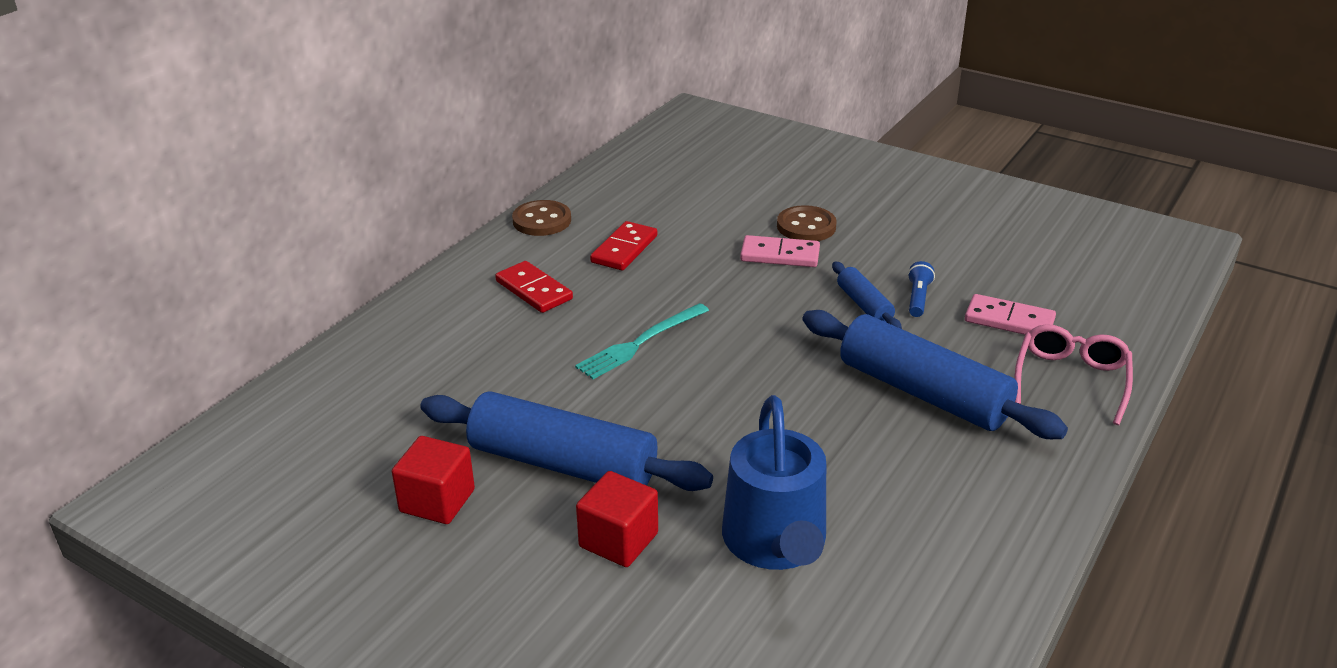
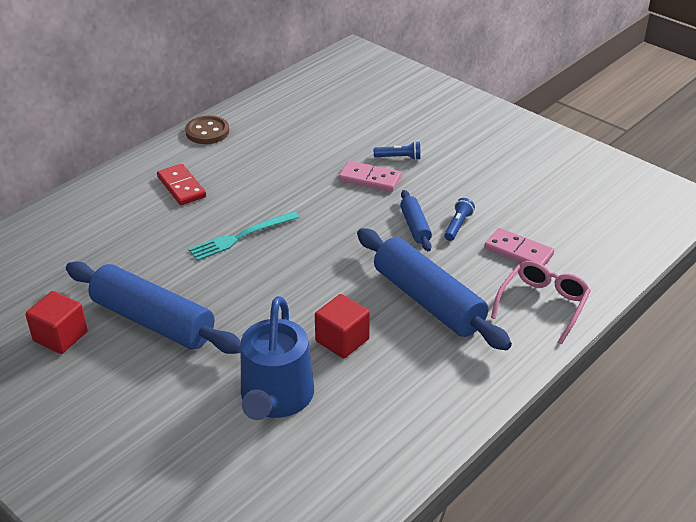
camera: 10 degrees right, 5 degrees up
red cube [576,471,658,567] -> red cube moved to [315,294,370,359]
red domino [590,221,657,270] -> none
brown button [777,205,837,241] -> blue flashlight [374,141,421,160]

